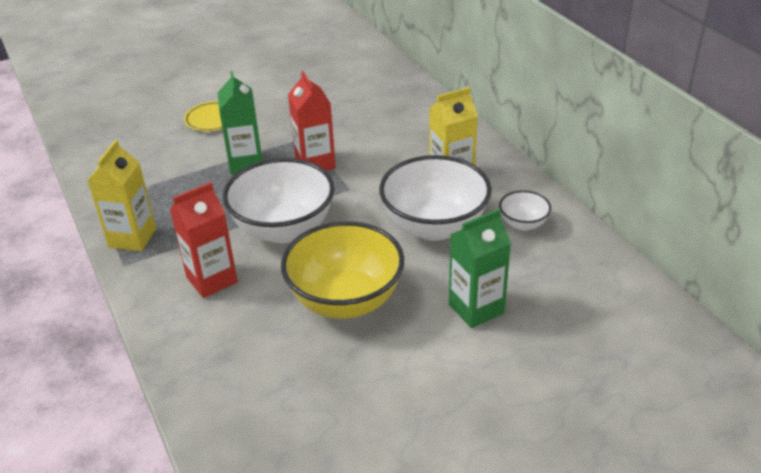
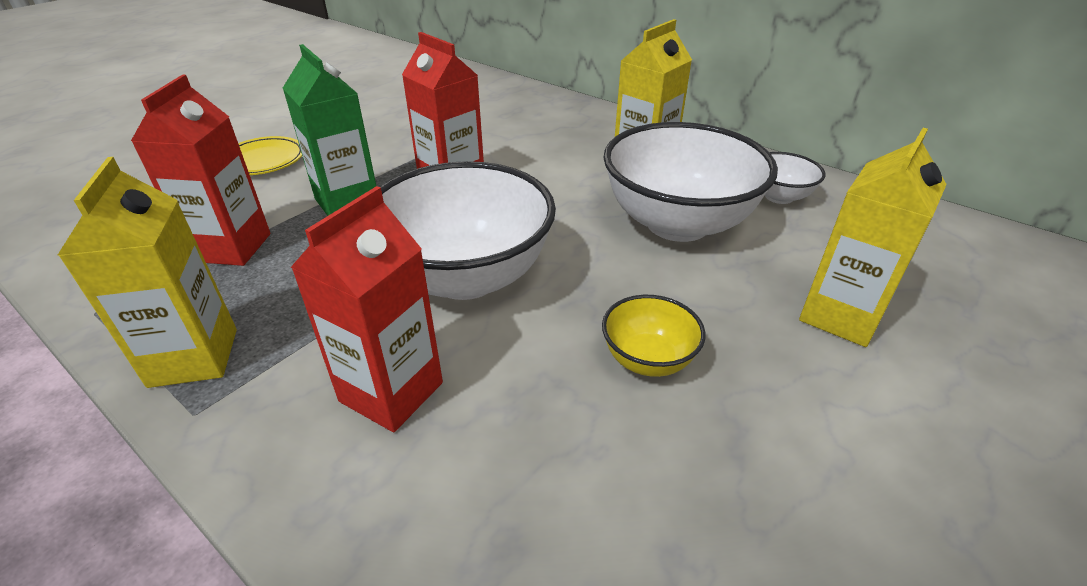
camera: 25 degrees left, 0 degrees up
yellow bowl [281,221,404,319] -> yellow bowl [602,295,706,377], size x0.47
green carton [449,209,511,328] -> yellow carton [799,128,947,347]
none -> red carton [131,75,271,266]

